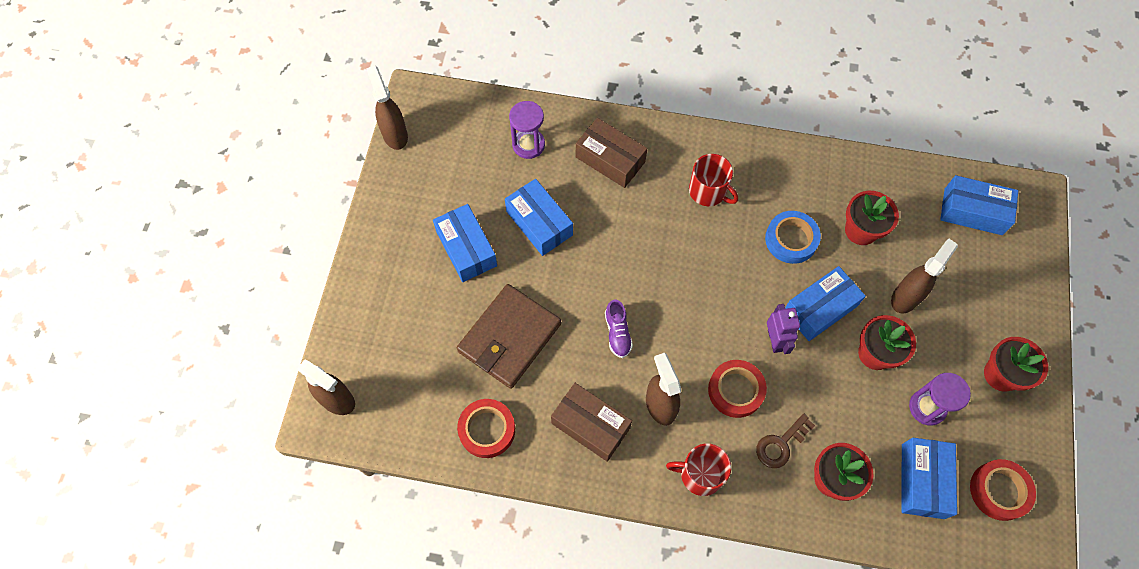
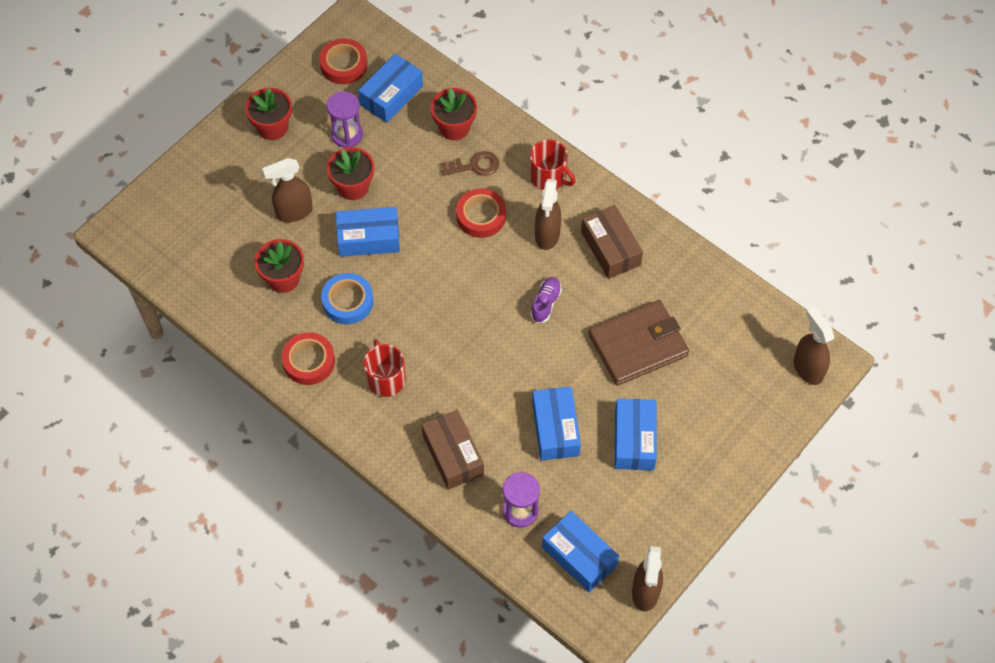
camera: 150 degrees left, 5 degrees down
red tape [457,399,515,458] -> red tape moved to [282,332,335,385]
purple robot [767,304,800,354] -> none
blue box [940,175,1018,235] -> blue box moved to [542,511,619,592]

